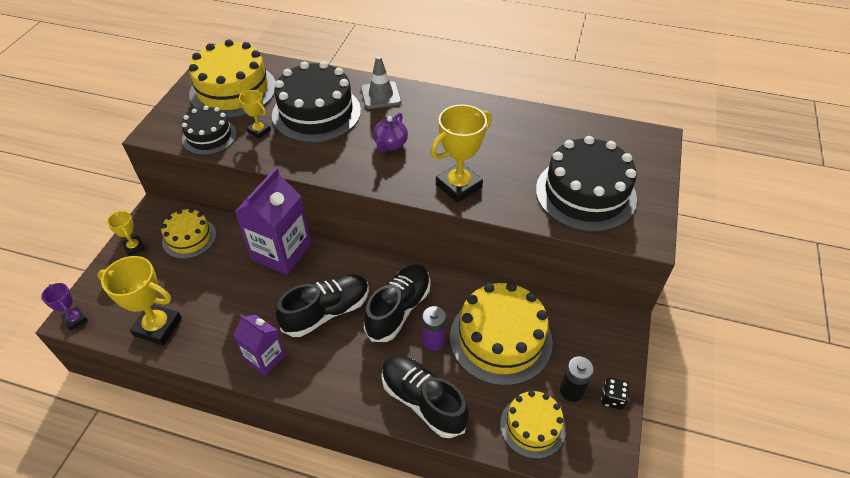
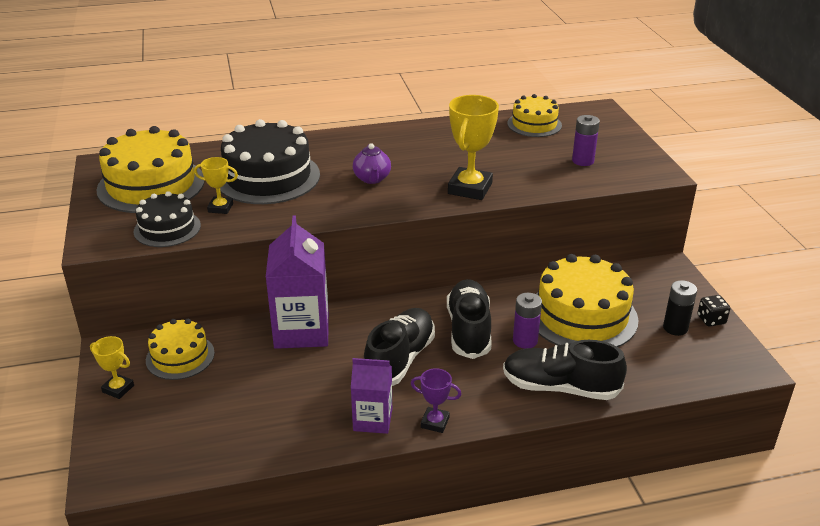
camera: 30 degrees left, 15 degrees down
purple trophy [41,283,88,331] -> purple trophy moved to [411,368,462,433]
yellow trophy [97,256,182,345] -> none
grey traffic cone [361,56,401,109] -> none
yellow cake [500,390,566,459] -> yellow cake moved to [507,94,562,137]
black cake [536,136,637,232] -> purple battery [572,115,600,166]

